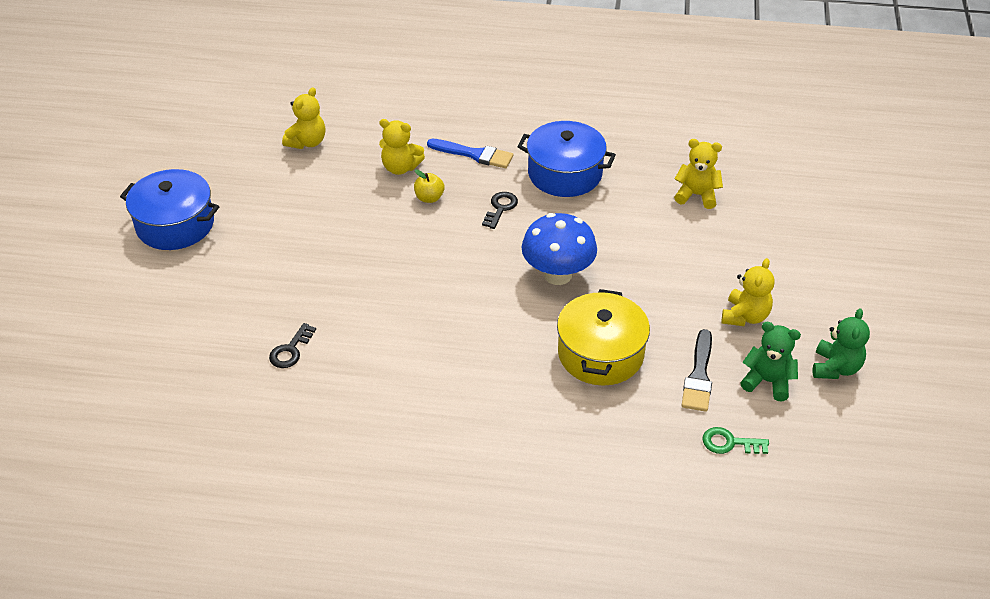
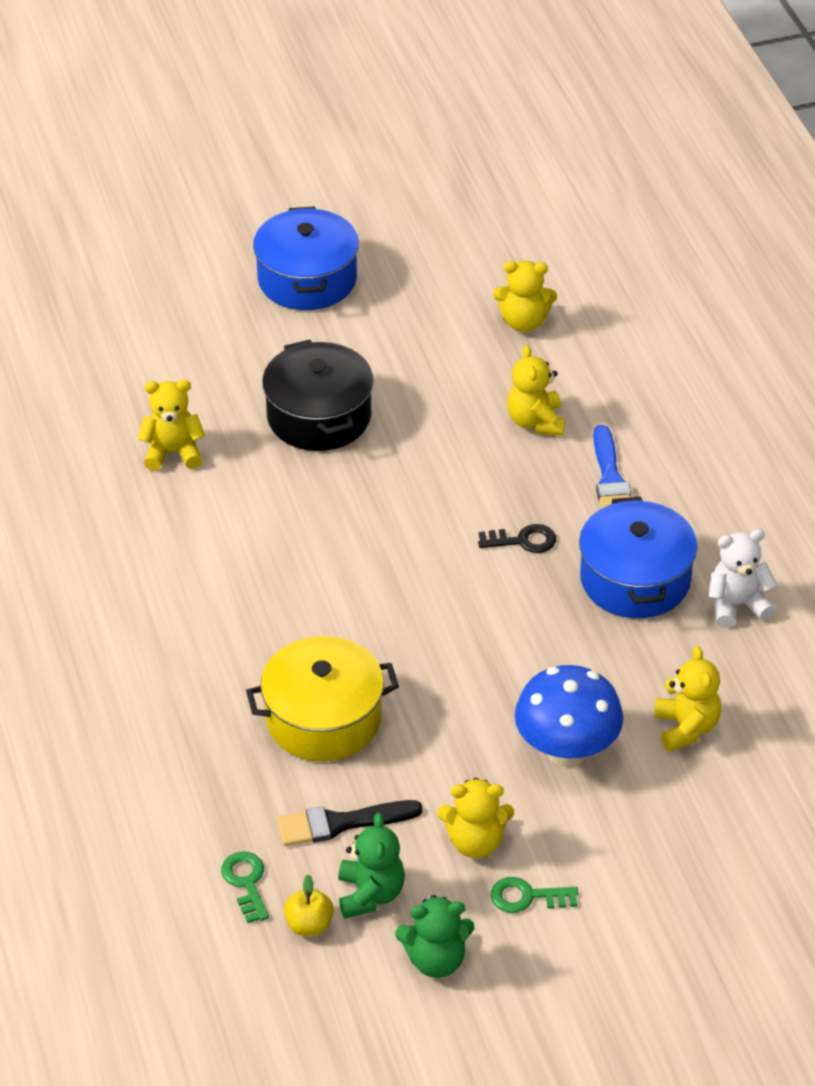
camera: 65 degrees right, 0 degrees up
black key [269,323,316,368] -> yellow teddy bear [138,380,205,471]
yellow apple [414,169,444,203] -> yellow apple moved to [284,875,334,936]
blue mushroom [522,213,597,285] -> blue mushroom moved to [515,665,623,767]
none -> black pot [262,339,374,451]
none -> green key [490,877,579,913]
none -> white teddy bear [709,529,777,628]

